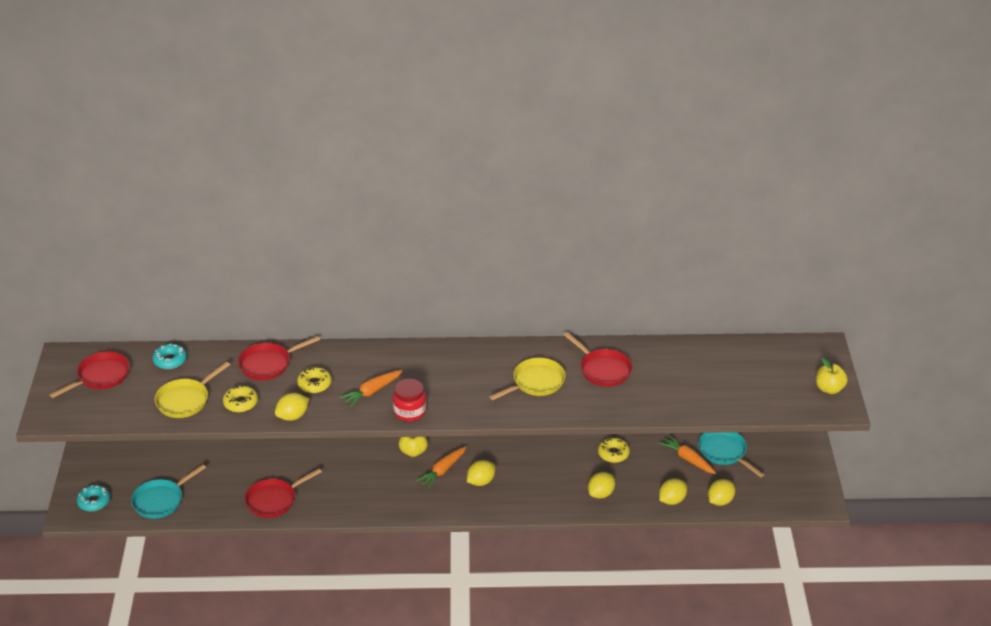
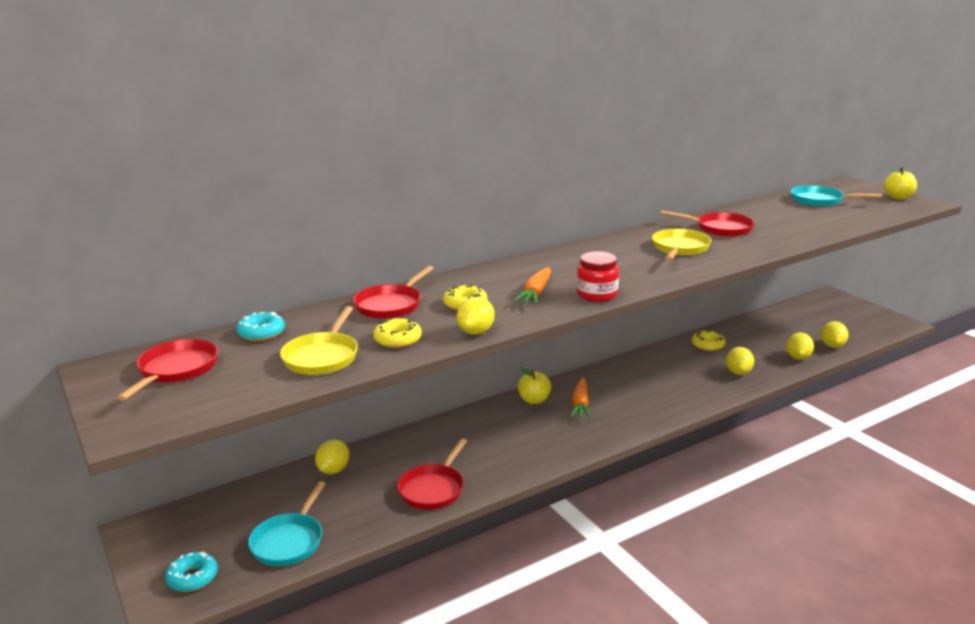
camera: 30 degrees left, 15 degrees down
yellow lemon [467,460,495,486] -> yellow lemon moved to [315,439,349,474]
orange carrot [659,435,716,474] -> none
turquoise pan [698,432,764,478] -> turquoise pan moved to [791,185,882,207]

